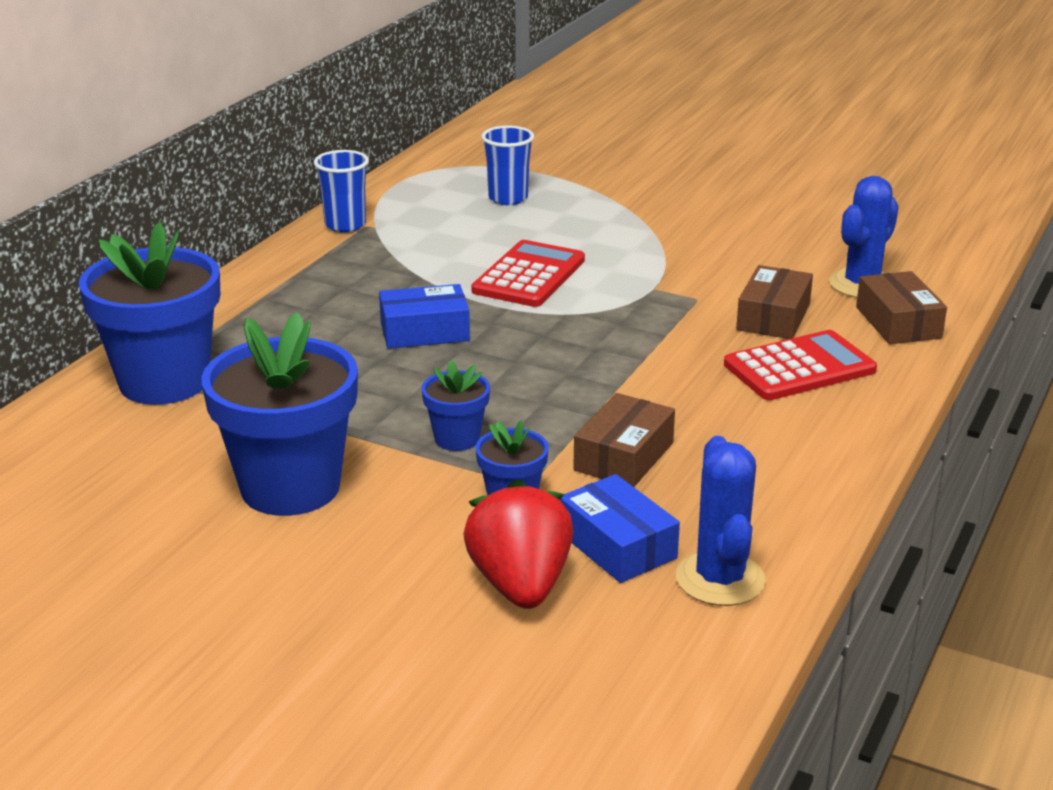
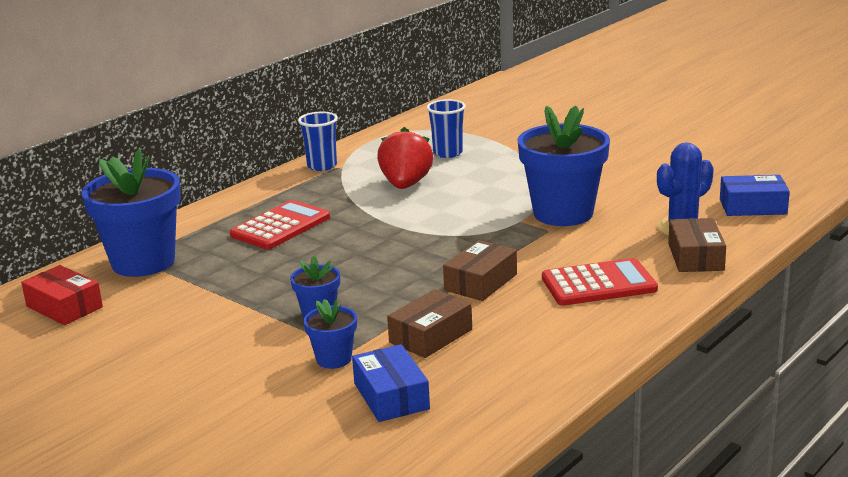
camera: 15 degrees right, 5 degrees down
blue flower pot [201,312,358,516] -> blue flower pot moved to [517,106,610,226]
blue box [379,284,470,349] -> blue box moved to [720,175,790,216]
red strawberry [463,479,574,609] -> red strawberry moved to [377,127,433,189]
red calculator [472,240,585,307] -> red calculator moved to [230,200,330,249]
blue cactus [676,436,766,606] -> none
brown box [736,265,813,339] -> brown box moved to [443,240,517,301]
none -> red box [21,265,103,325]

